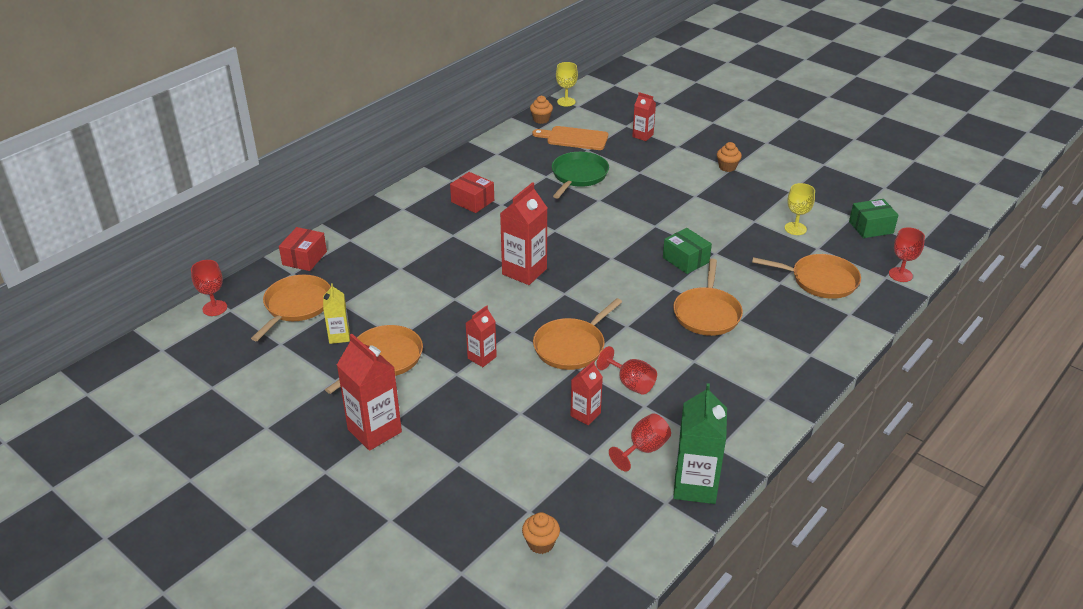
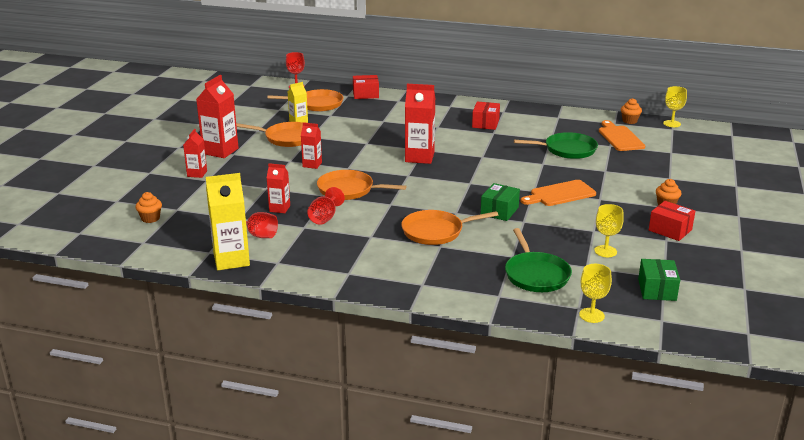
camera: 65 degrees right, 10 degrees down
red carton [632,92,656,141] -> red carton moved to [183,129,207,178]
green carton [673,383,727,504] -> yellow carton [206,173,250,270]
orange pan [752,254,861,299] -> green pan [505,228,572,292]
green box [849,199,898,238] -> green box turned 45 degrees clockwise [638,259,680,301]
red goblet [889,227,925,282] -> yellow goblet [579,264,612,323]
none -> orange cutting board [521,180,596,206]
none -> red box [649,201,695,241]

